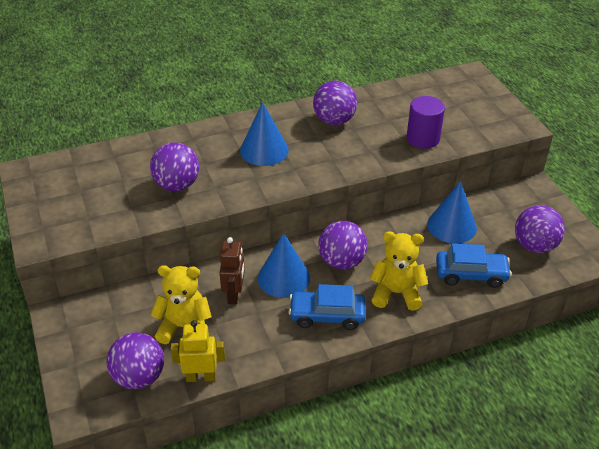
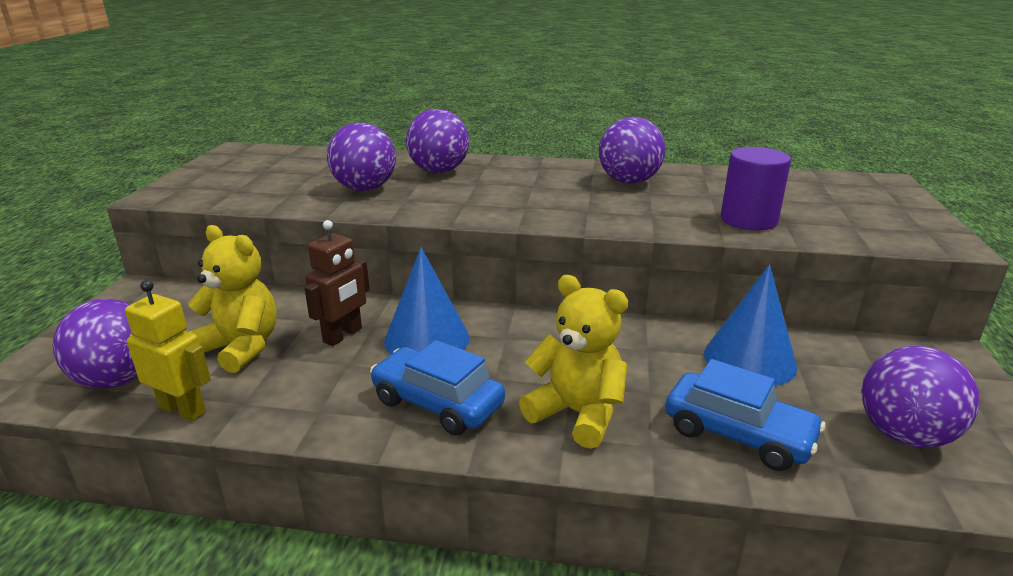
camera: 30 degrees right, 15 degrees down
blue cone [240,102,289,166] -> none
purple ball [318,221,367,270] -> purple ball moved to [406,109,469,173]

